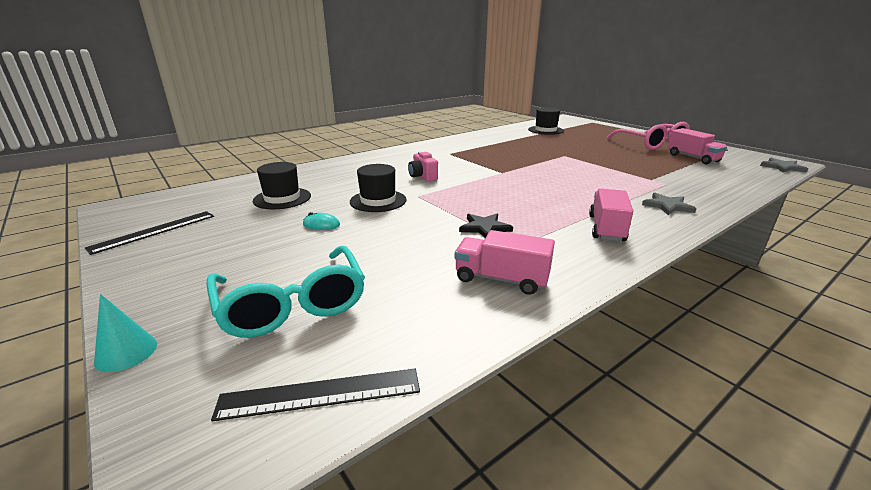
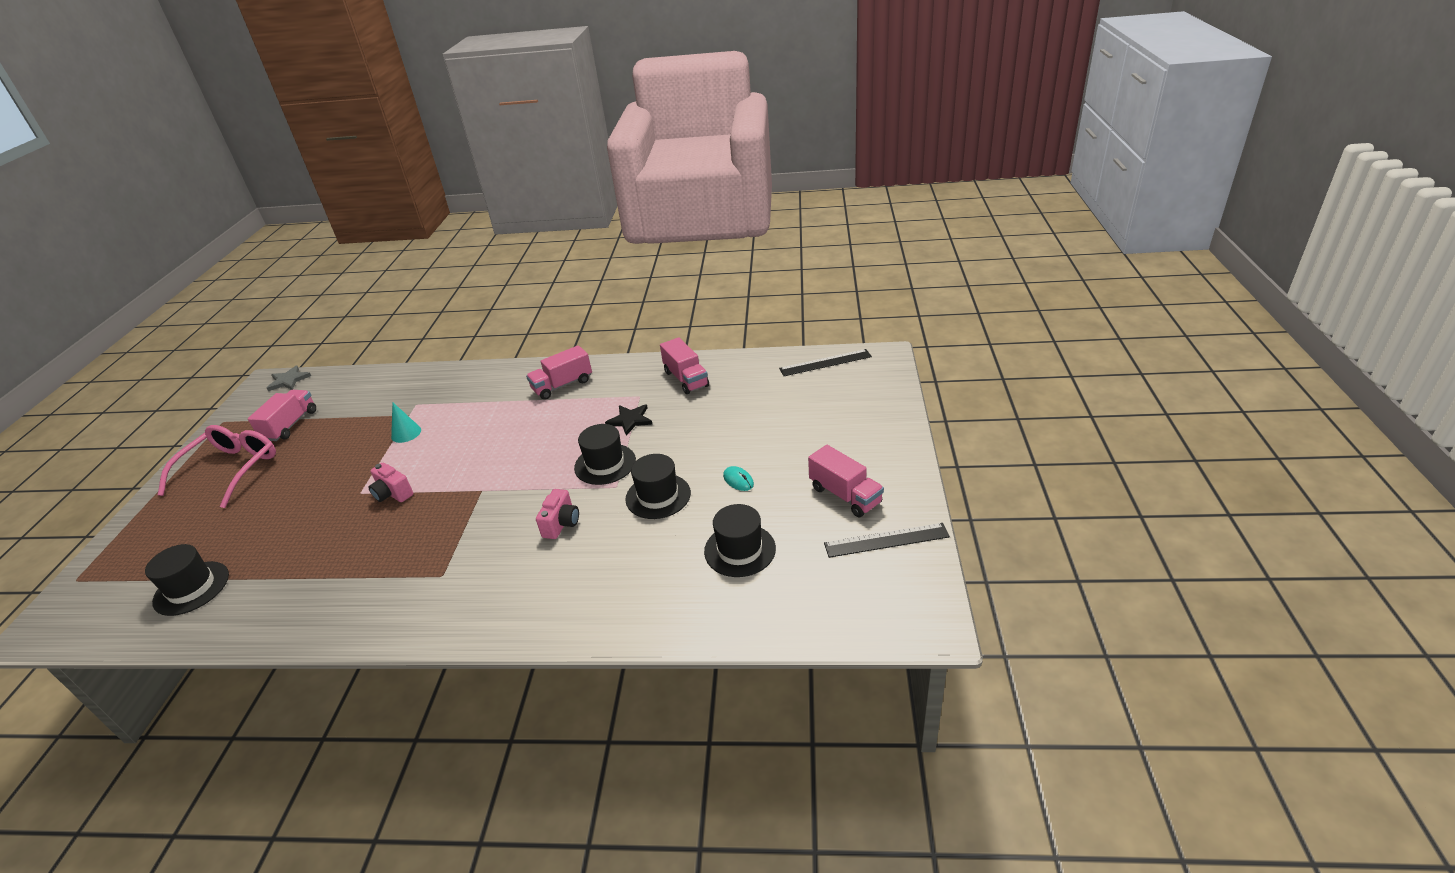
camera: 135 degrees left, 10 degrees up
turquoise cone [94,294,157,372] -> turquoise cone moved to [391,402,421,443]
turquoise glasses [207,246,365,338] -> none
black ruler [211,369,420,421] -> black ruler turned 45 degrees counterclockwise [779,349,872,376]
grey star [642,193,696,215] -> none
none -> pink camera [368,463,413,502]
none -> black hat [574,424,636,485]
none -> pink truck [808,445,884,517]

